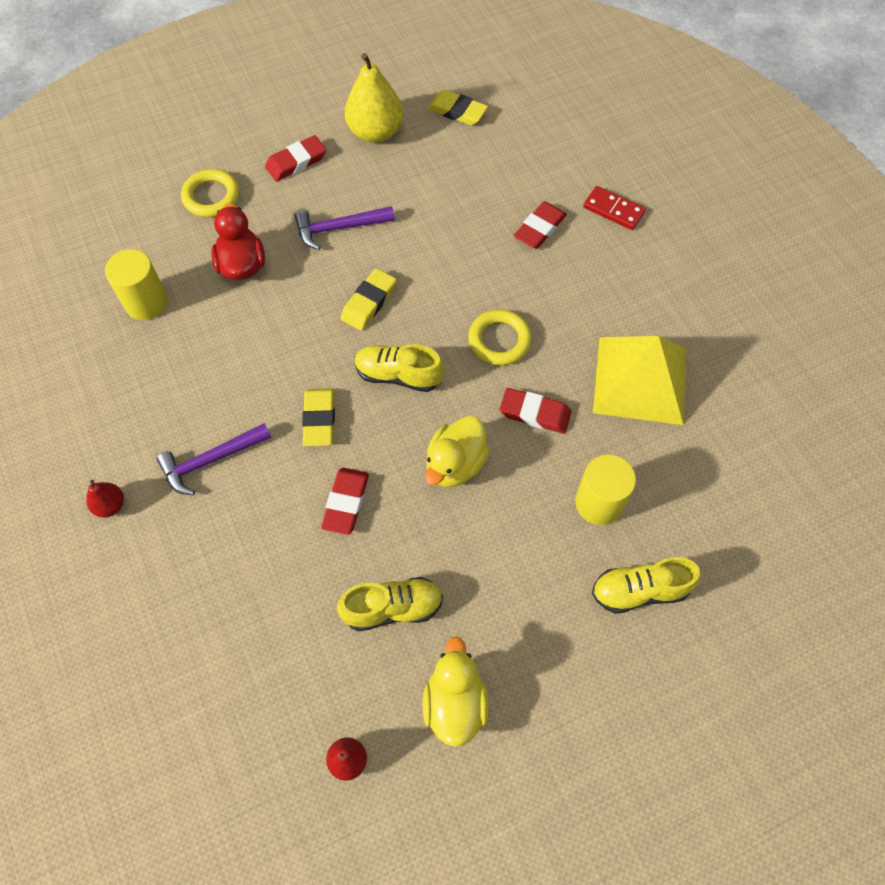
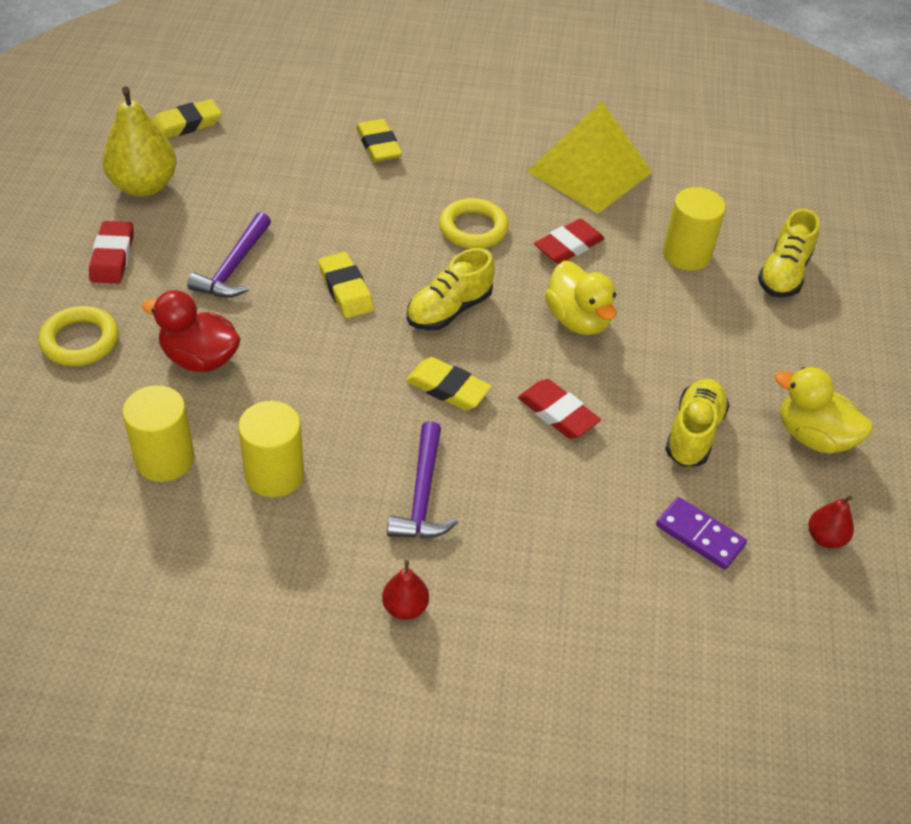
camera: 60 degrees left, 15 degrees down
red eraser [514,201,567,249] -> yellow eraser [356,119,402,162]
red domino [583,186,646,230] -> none
none -> yellow cylinder [238,401,304,497]
none -> purple domino [656,497,747,570]

